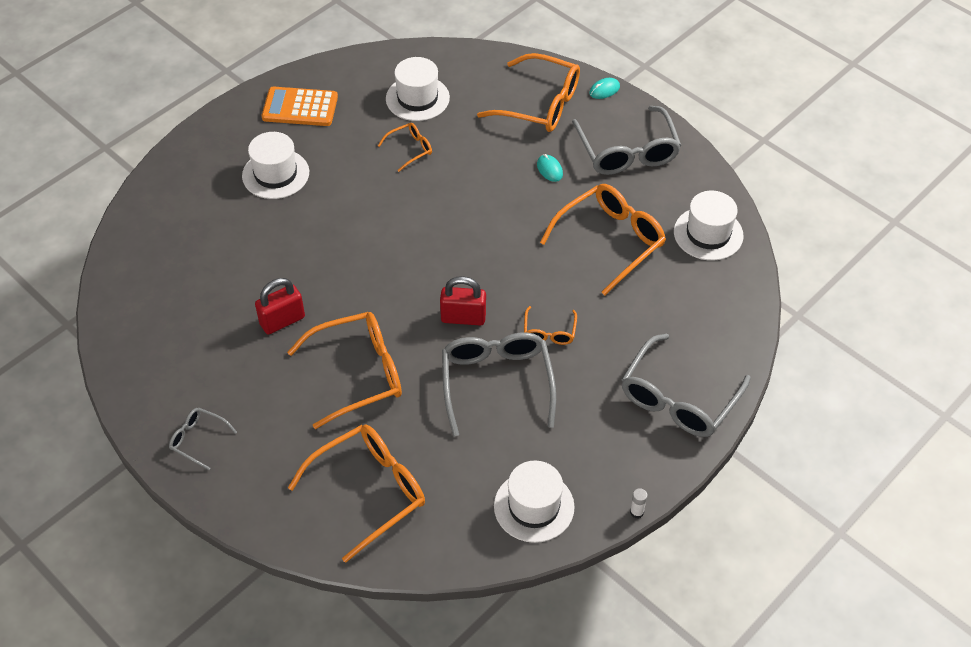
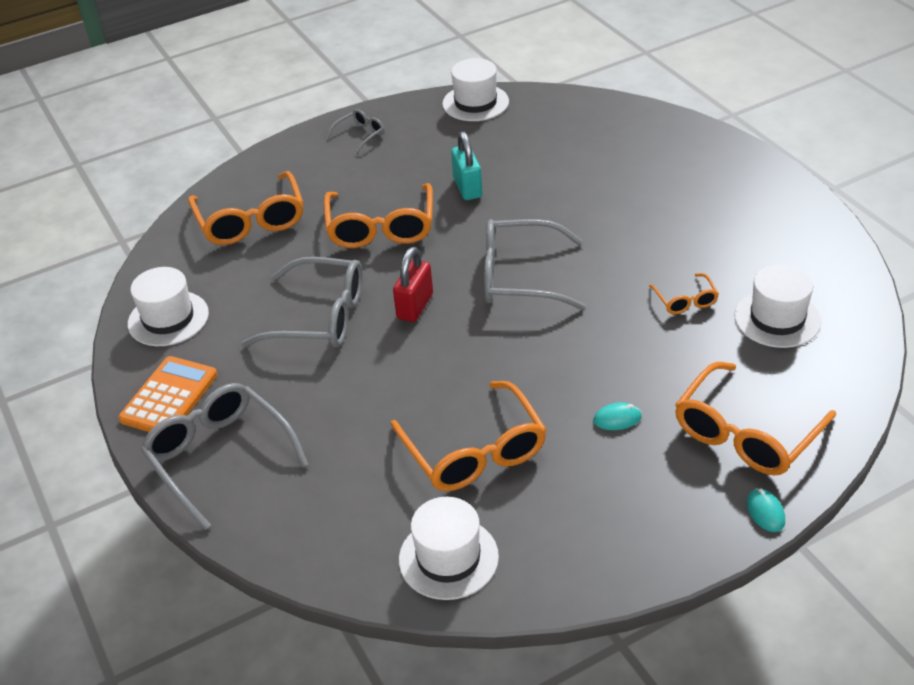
camera: 110 degrees right, 10 degrees down
white hat [242,132,309,199] -> white hat moved to [442,58,509,121]
red padlock [255,278,305,334] -> turquoise padlock [451,131,482,200]
orange calculator [262,86,338,126] -> orange calculator moved to [118,356,217,432]
orange glasses [524,306,577,345] -> none
grey glasses [572,106,681,175] -> grey glasses moved to [484,219,586,310]
white glue stick [630,488,648,518] -> none

